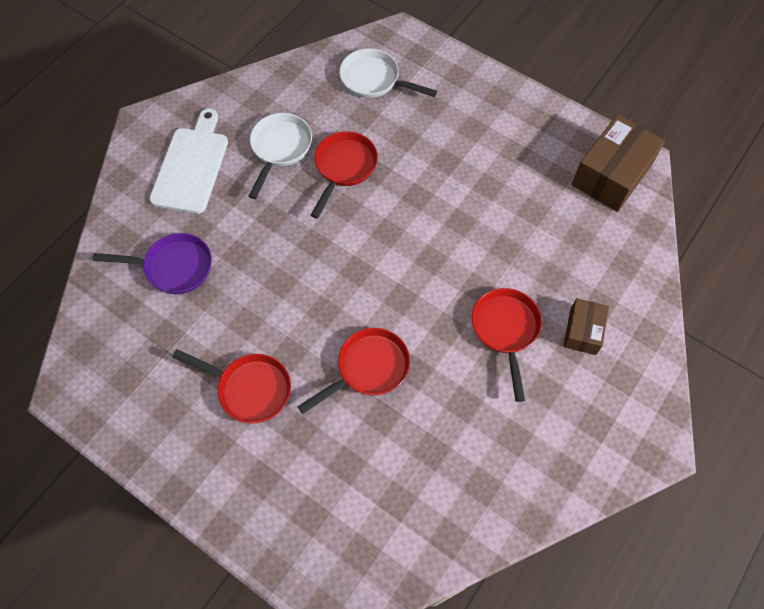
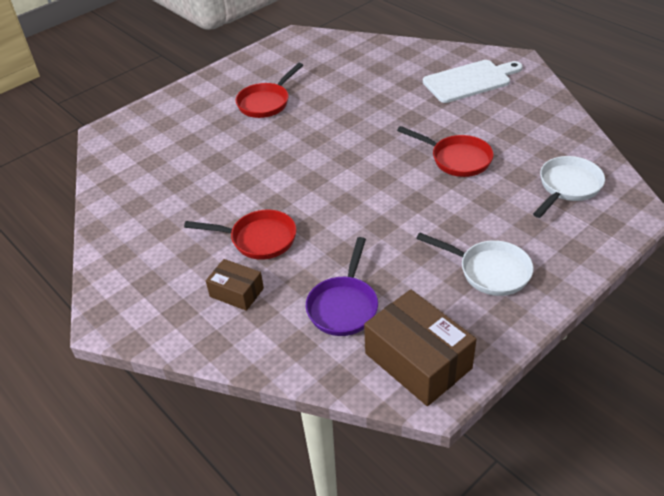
camera: 105 degrees right, 20 degrees down
purple pan [92,233,212,294] -> purple pan moved to [306,237,378,336]
white cutting board [149,109,228,214] -> white cutting board turned 45 degrees counterclockwise [423,60,523,103]
white pan [248,113,312,199] -> white pan moved to [416,233,534,296]
red pan [297,328,410,414] -> none

